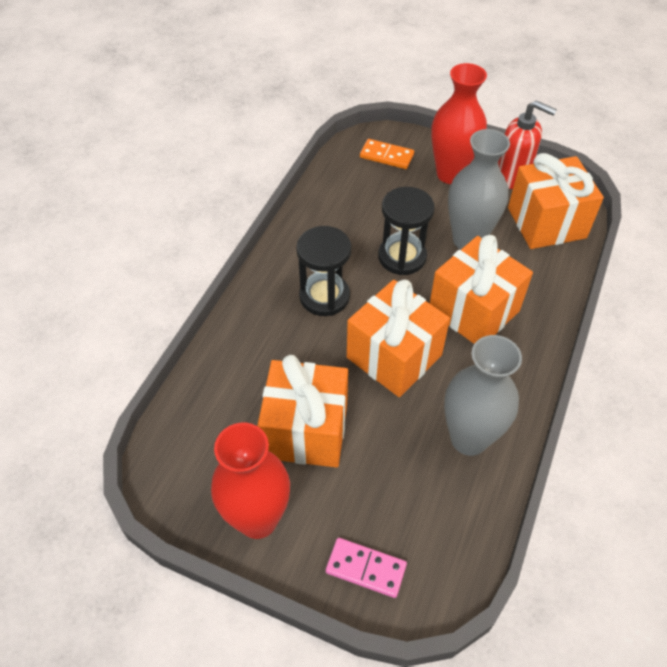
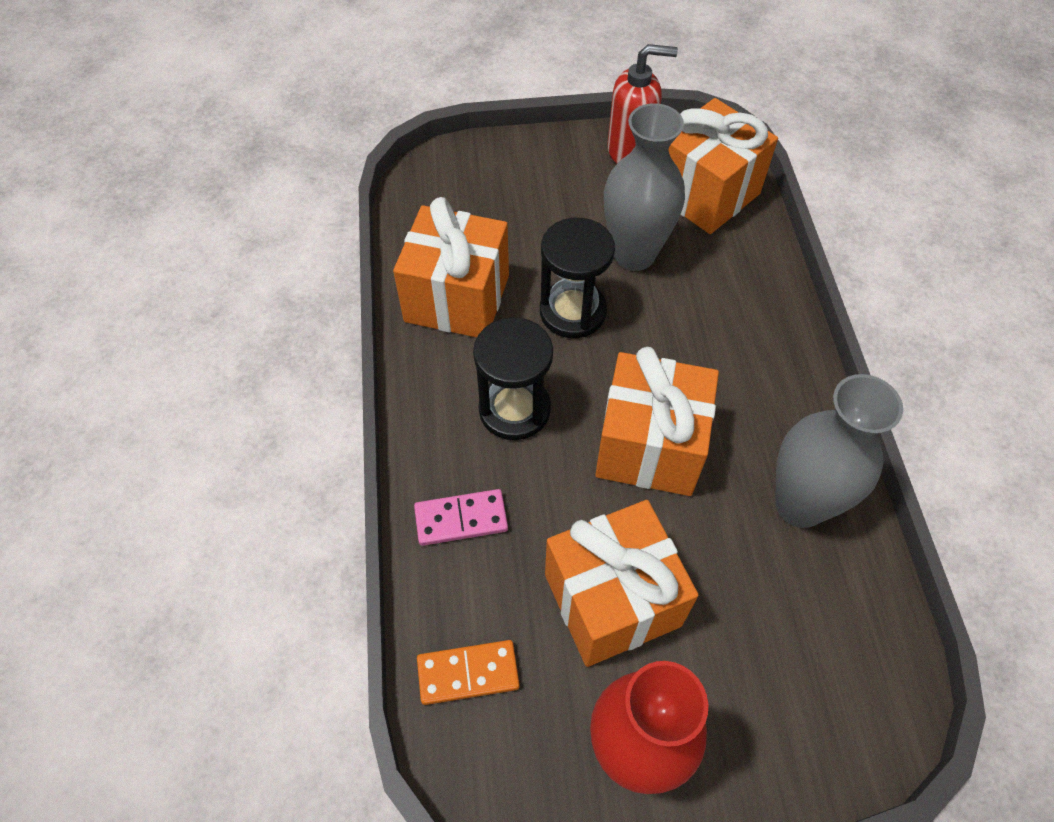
camera: 30 degrees left, 5 degrees up
pink domino [326,538,407,598] -> pink domino moved to [414,489,508,546]
orange domino [360,139,414,169] -> orange domino moved to [417,640,520,705]
orange gift [430,235,533,344] -> orange gift moved to [393,197,509,337]
red vase [431,63,487,184] -> none

